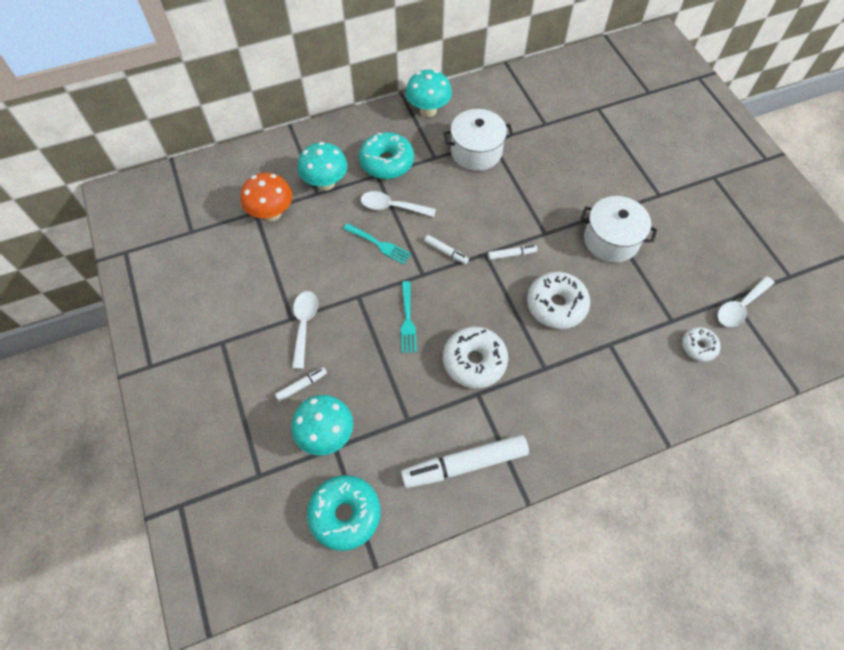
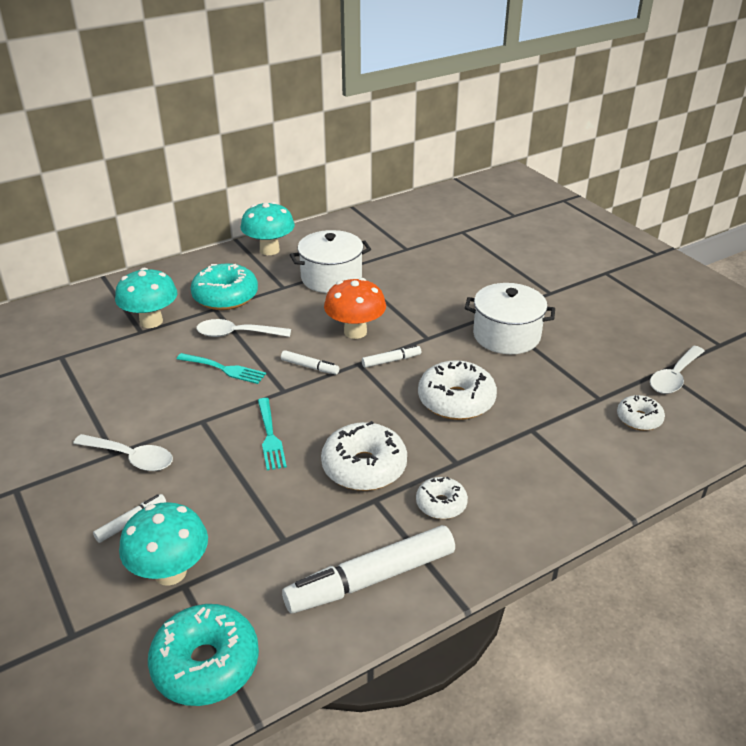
camera: 10 degrees left, 25 degrees down
orange mushroom [241,173,292,221] -> orange mushroom moved to [324,278,386,339]
white spoon [292,291,318,369] -> white spoon turned 120 degrees clockwise [73,434,173,471]
none -> white donut [416,477,468,519]

